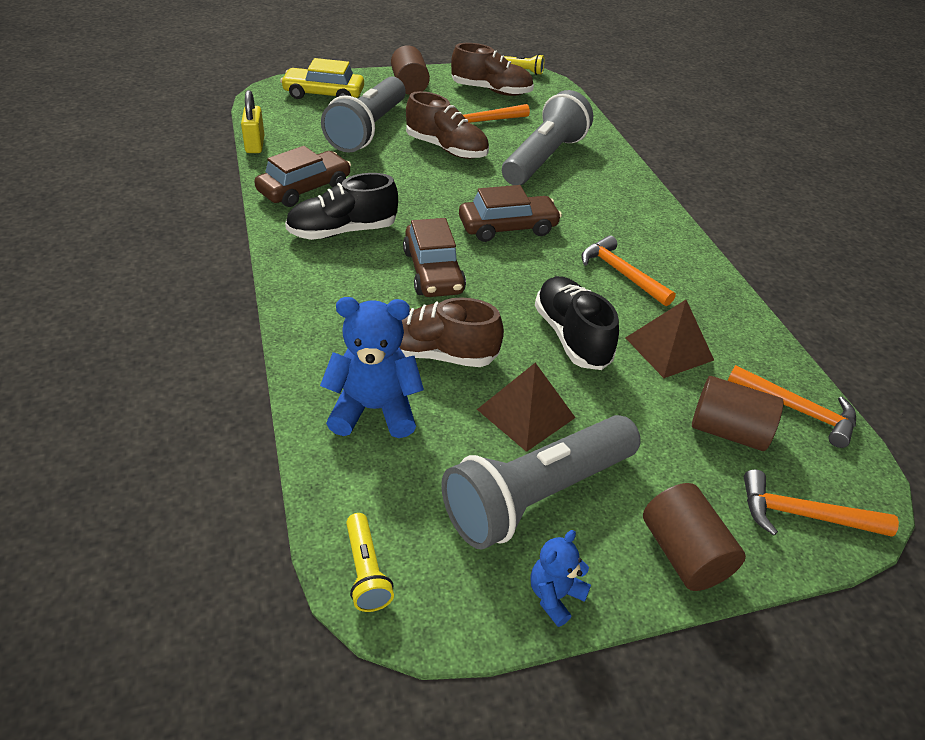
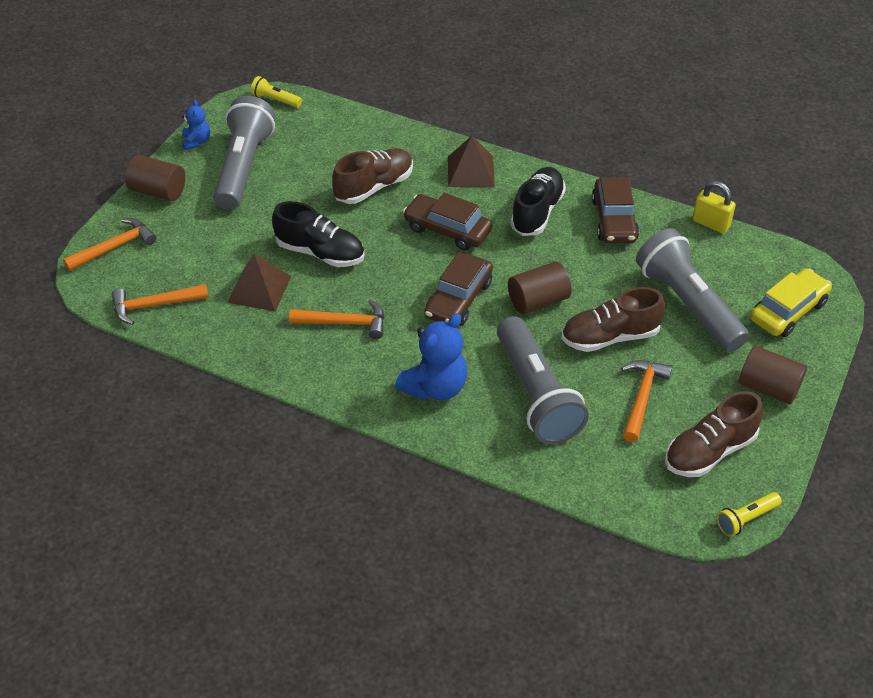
camera: 135 degrees right, 5 degrees up
blue teddy bear [320,297,424,438] -> blue teddy bear moved to [395,313,467,400]
brown pyramid [477,363,576,452] -> brown pyramid moved to [448,136,495,187]
brown cylinder [692,376,784,451] -> brown cylinder moved to [508,261,572,314]

